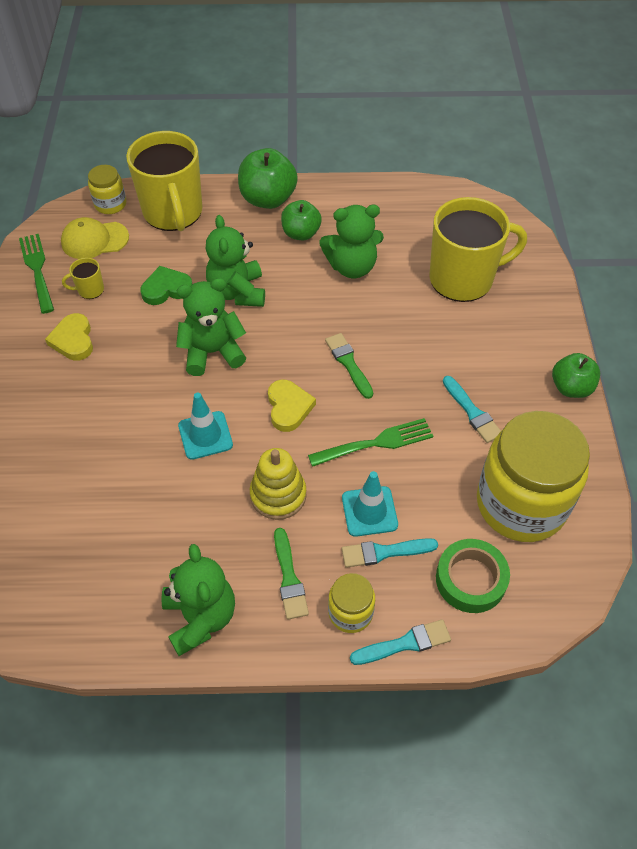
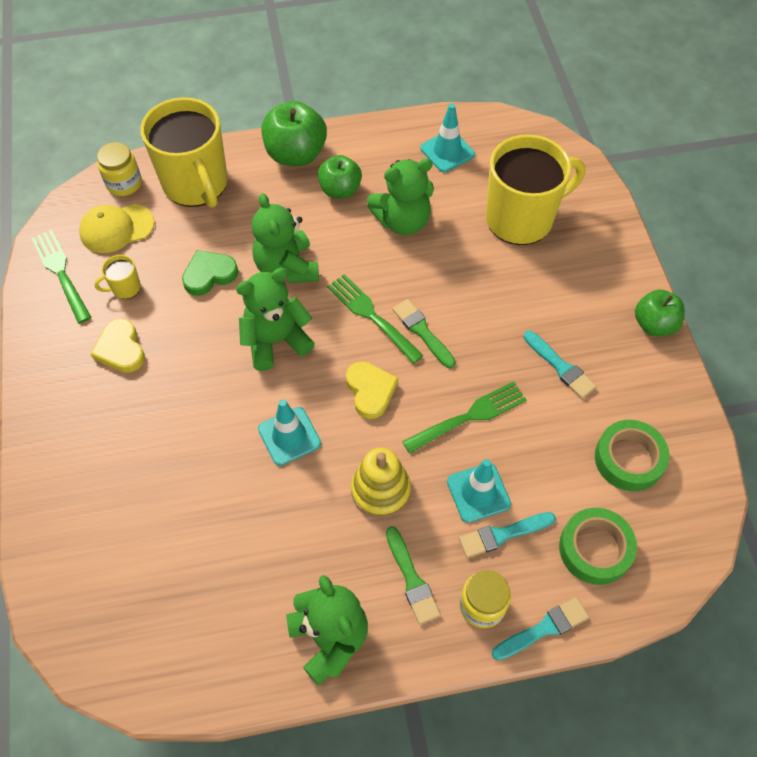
camera: 10 degrees left, 5 degrees up
yellow jar [477,411,590,542] -> green tape [595,420,669,491]
none -> green fork [327,274,424,364]
none -> turquoise traffic cone [421,104,475,172]

